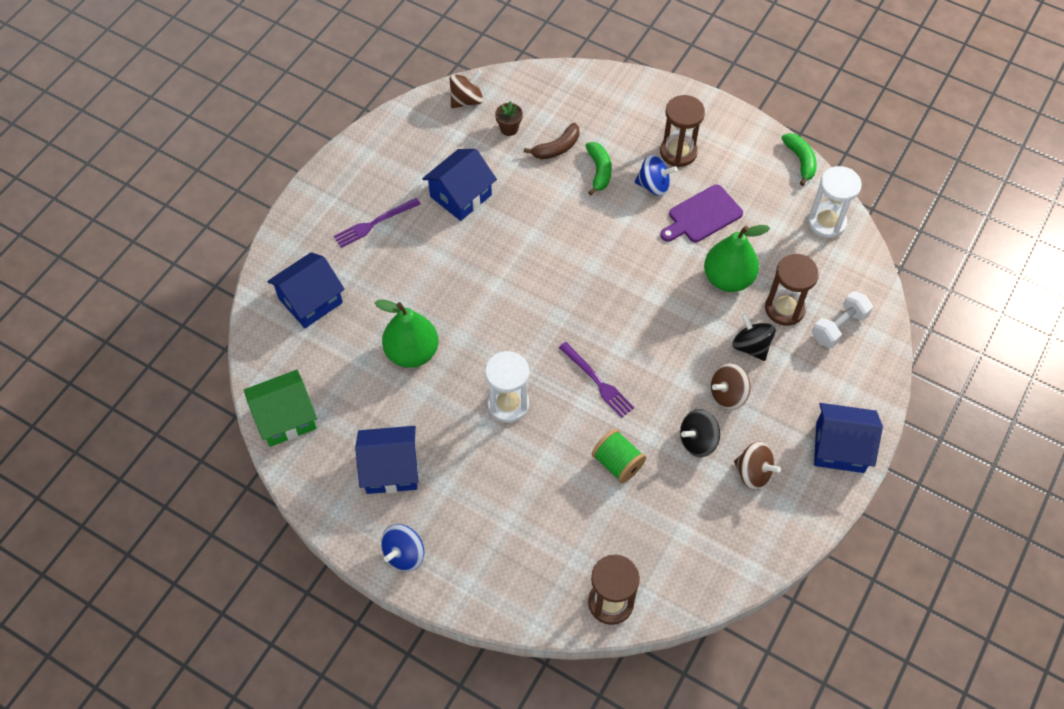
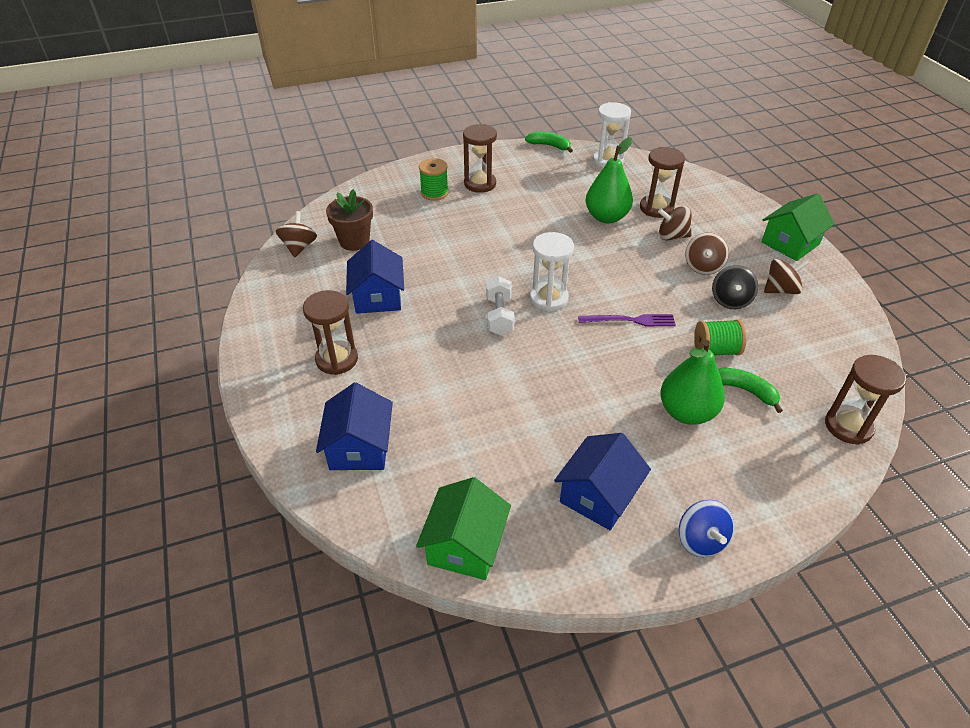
camera: 50 degrees left, 15 degrees down
purple fork [334,198,421,248] -> brown hourglass [303,290,358,375]
green pear [375,300,438,368] -> green pear moved to [660,340,725,425]
white hourglass [485,351,529,423] -> white hourglass moved to [530,232,574,312]
brown flower pot [495,101,523,136] -> brown flower pot [326,189,373,251], size x1.71
brown banana [524,123,580,159] -> none
green banana [585,142,612,195] -> green banana moved to [718,368,783,413]
blue spinning top [635,155,678,196] -> none
purple cutting board [660,184,743,242] -> none
black spinning top [732,313,776,361] -> brown spinning top [658,206,692,240]
white dumbbell [812,291,873,348] -> white dumbbell moved to [486,276,515,335]
blue house [814,403,883,473] -> green house [761,194,835,261]
none -> green spool [419,158,449,201]

